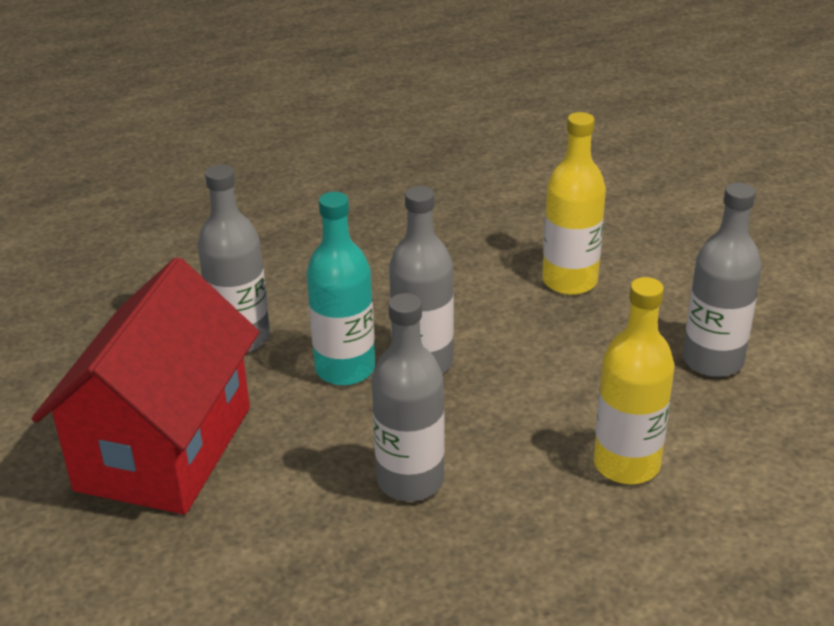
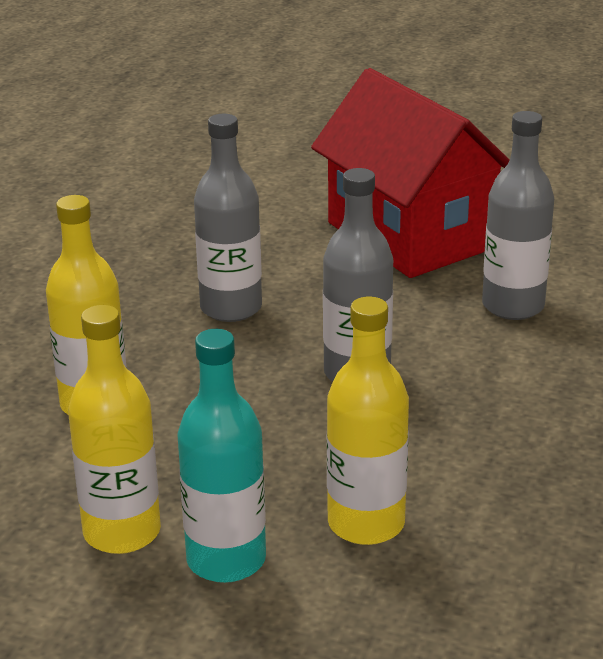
camera: 130 degrees right, 5 degrees down
turquoise bottle [306,192,375,386] -> turquoise bottle moved to [177,329,266,583]
grey bottle [683,183,762,377] -> yellow bottle [68,305,161,554]

